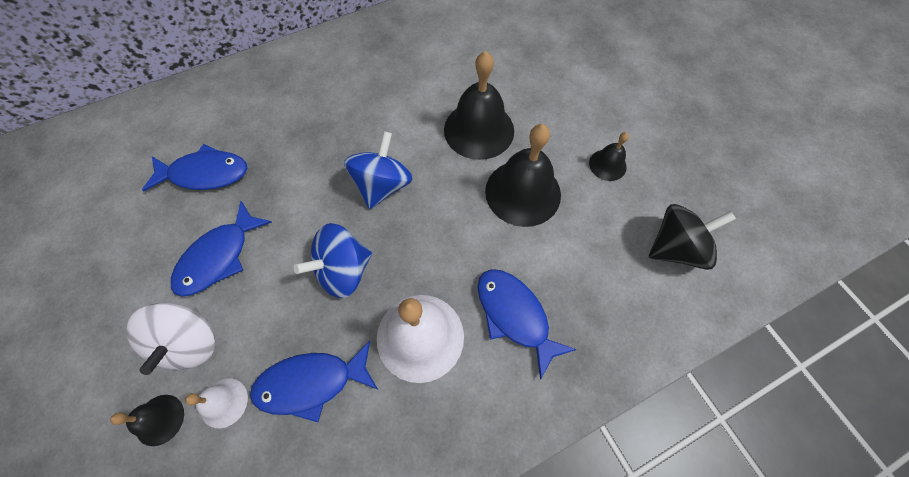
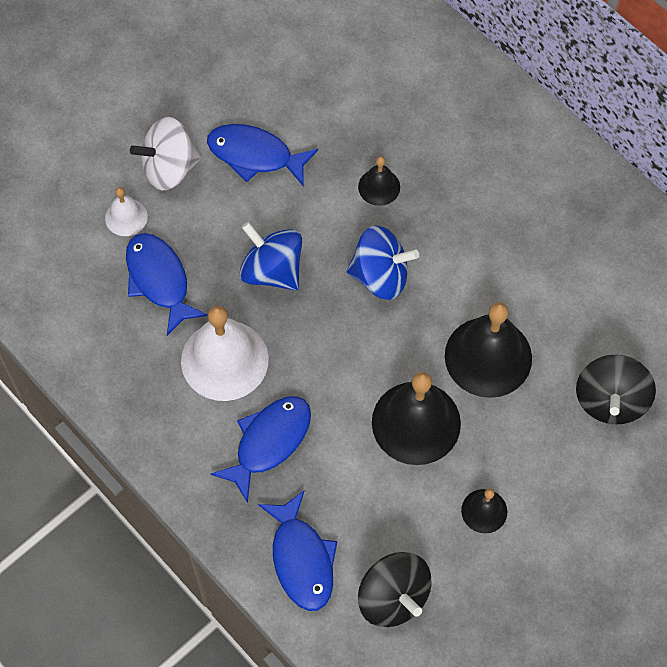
camera: 75 degrees right, 0 degrees up
black bell [110,395,184,446] -> black bell moved to [358,156,400,206]
blue fish [142,144,247,191] -> blue fish moved to [258,491,338,611]
none -> black spinning top [576,355,656,425]

